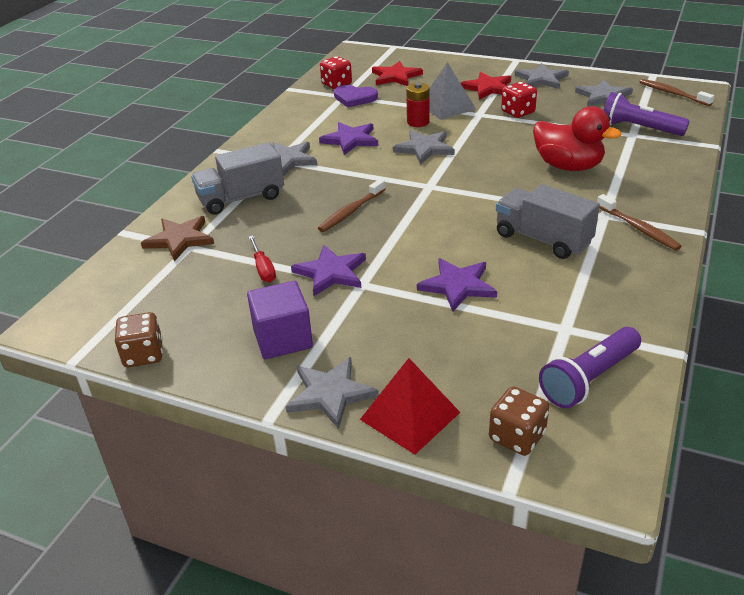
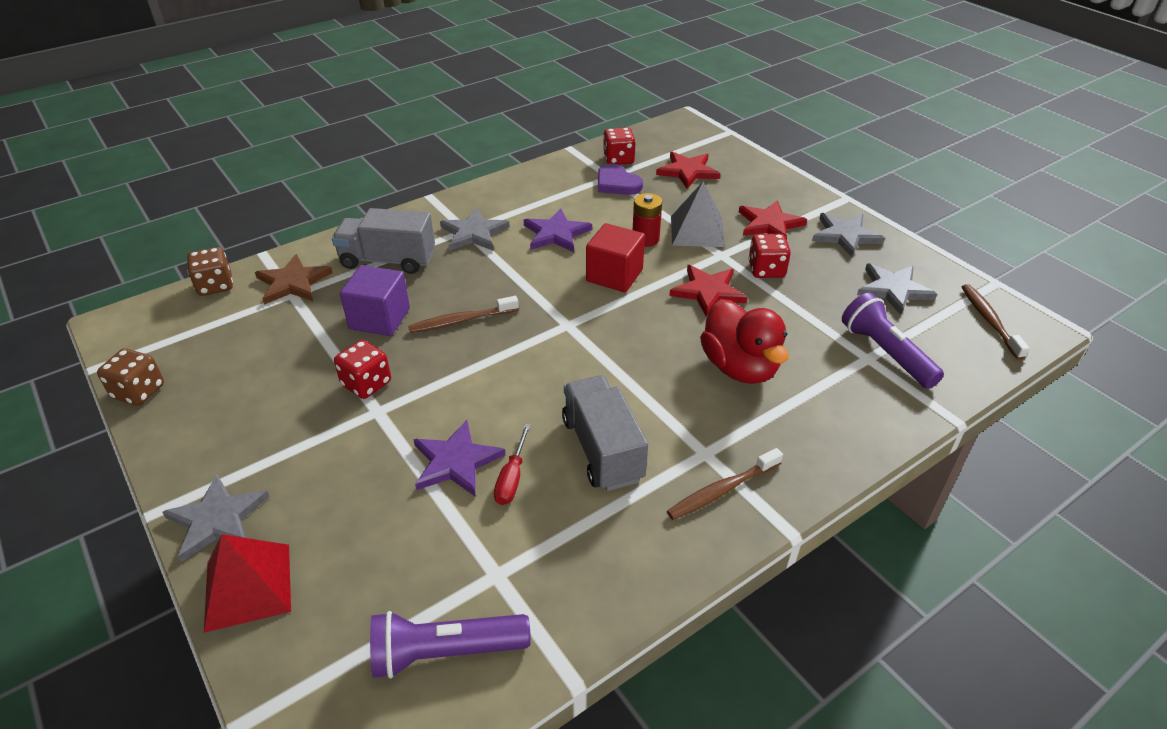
camera: 30 degrees right, 5 degrees up
purple cube [247,281,313,359] -> purple cube moved to [340,265,410,336]
red screwdriver [248,235,276,282] -> red screwdriver moved to [494,424,531,505]
purple star [291,245,366,296] -> red dice [334,340,391,399]
grey star [393,130,455,164] -> red cube [586,223,645,292]
brown dice [489,386,549,456] -> brown dice moved to [187,247,233,296]
brown toothbrush [597,194,682,251] -> brown toothbrush turned 60 degrees clockwise [667,448,783,520]
none -> red star [669,265,747,317]

